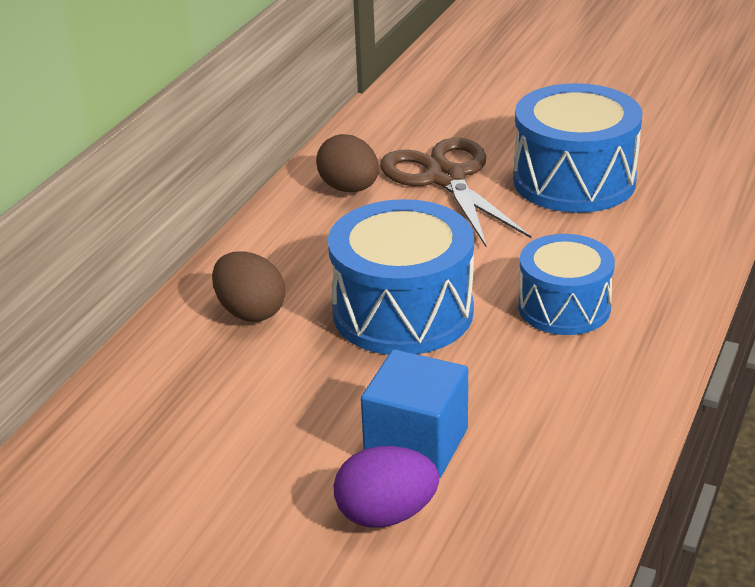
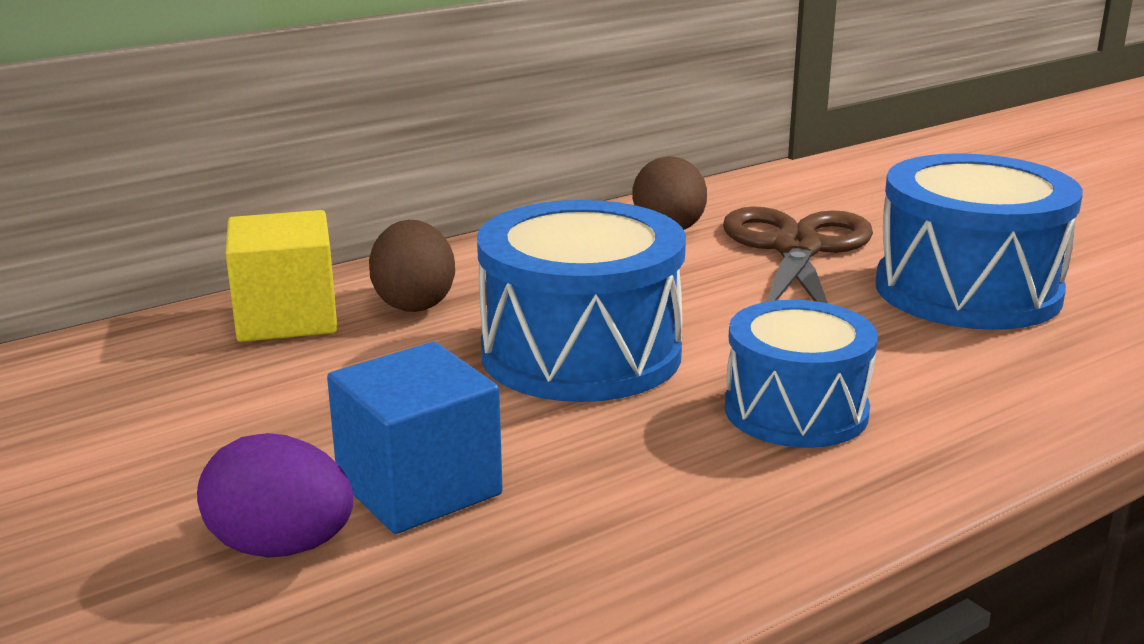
camera: 30 degrees right, 10 degrees down
none -> yellow cube [226,210,337,342]

